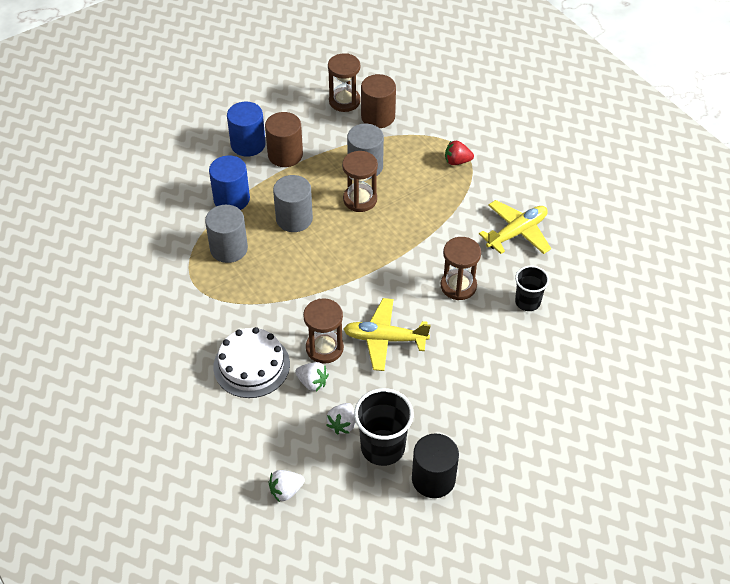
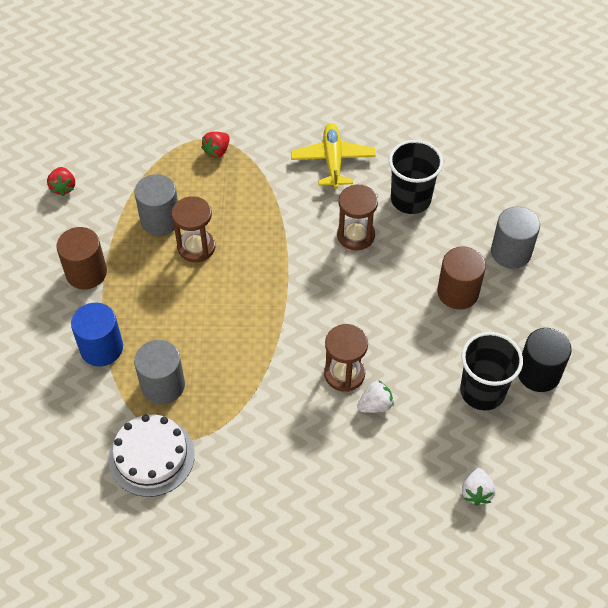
camera: 55 degrees left, 5 degrees up
white cake [213,327,290,398] -> white cake moved to [108,414,195,497]
blue cylinder [227,102,266,157] -> none
grey cylinder [273,175,313,232] -> grey cylinder moved to [491,206,540,269]
white strawberry [326,403,355,434] -> none
brown hourglass [328,53,361,112] -> red strawberry [47,167,75,196]
yellow plane [343,298,431,371] -> none
brown cylinder [361,74,396,128] -> brown cylinder moved to [437,246,486,309]
black cup [515,266,549,311] -> black cup [389,140,443,214], size x1.57

